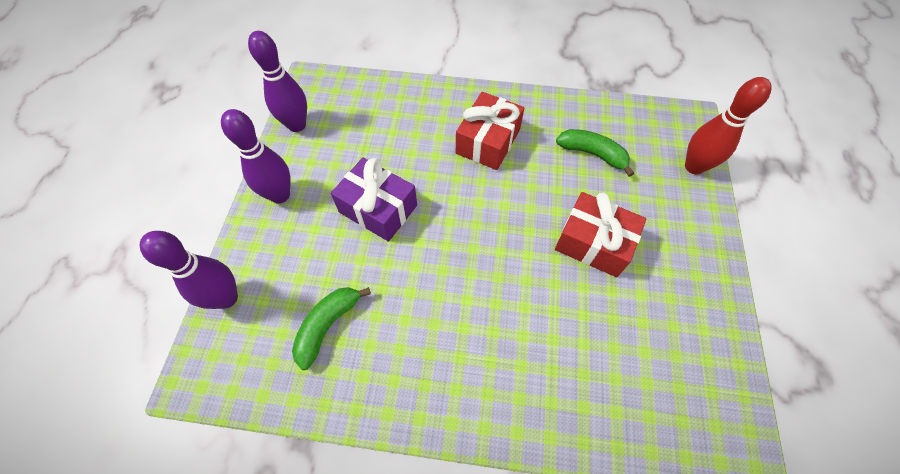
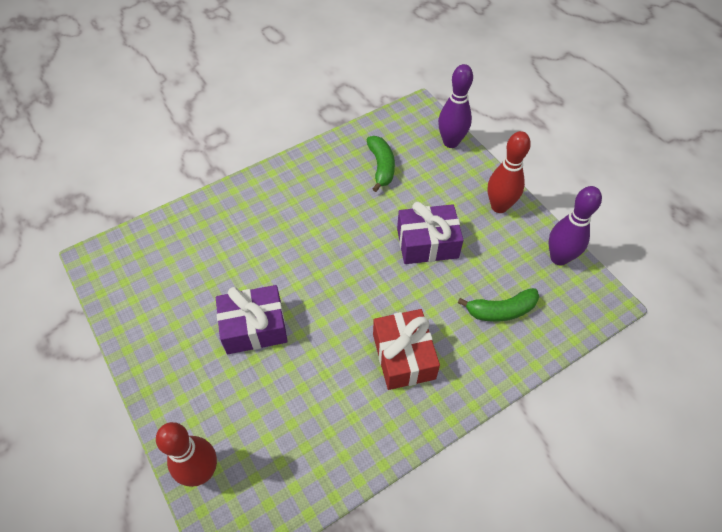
camera: 140 degrees right, 5 degrees down
purple bowling pin [221,109,291,204] -> red bowling pin [488,131,531,213]
red gift [555,192,646,277] -> purple gift [216,285,288,354]
green banana [556,129,634,177] -> green banana moved to [458,288,539,322]

